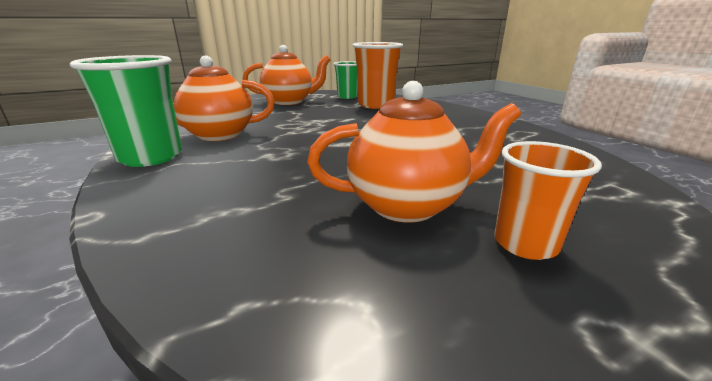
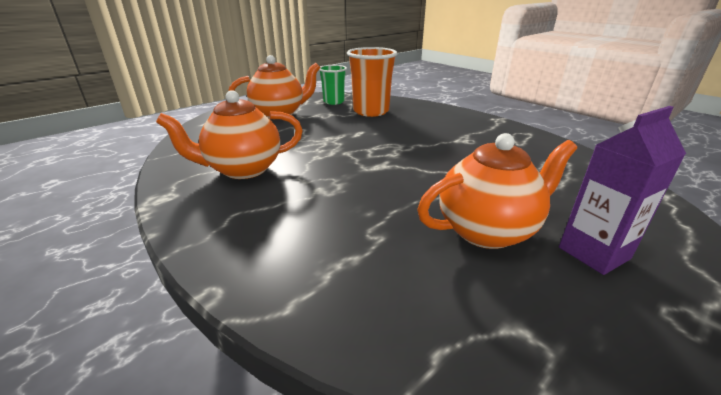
camera: 15 degrees left, 5 degrees up
green cup [70,55,182,167] -> none
orange cup [494,141,602,260] -> purple carton [559,106,686,275]

